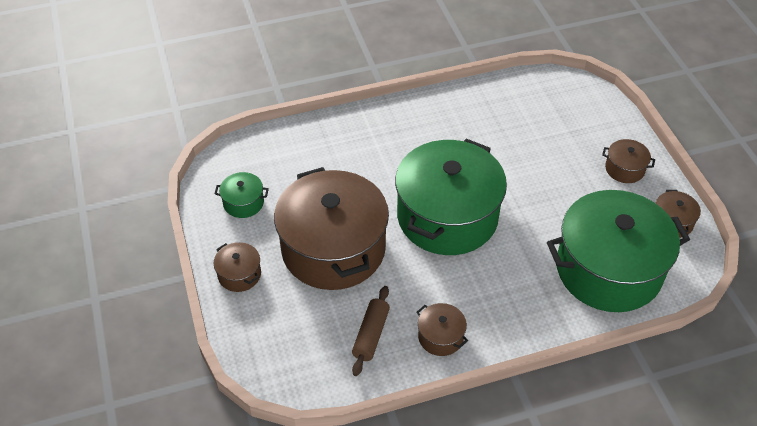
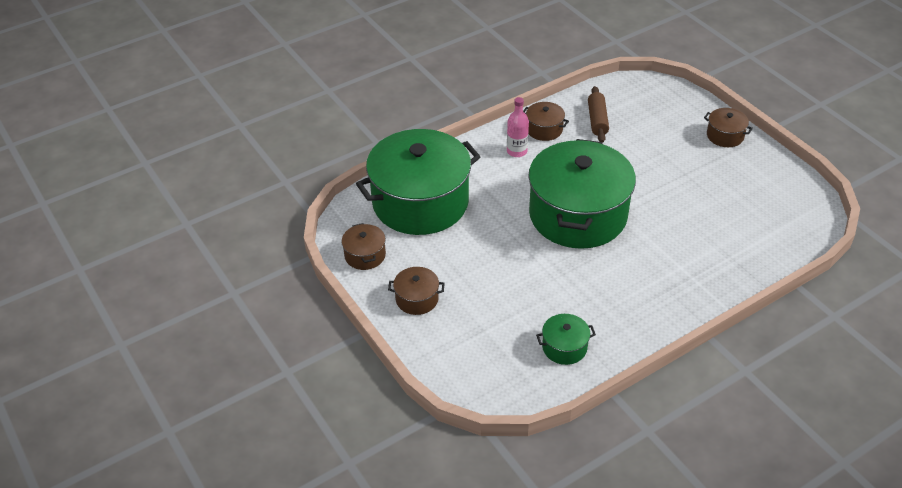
camera: 165 degrees right, 5 degrees down
green pot [215,172,269,218] -> green pot moved to [536,314,596,365]
brown pot [274,167,389,290] -> none
none -> pink bottle [507,97,529,157]

